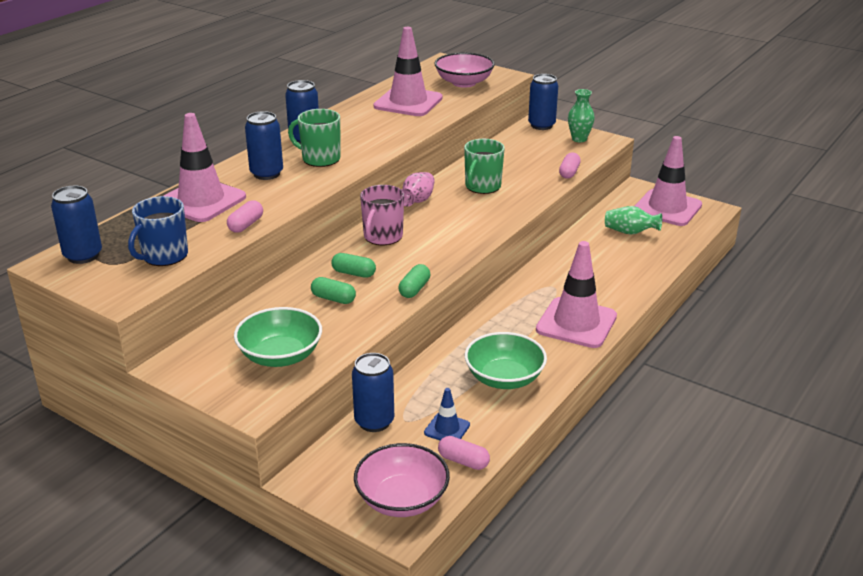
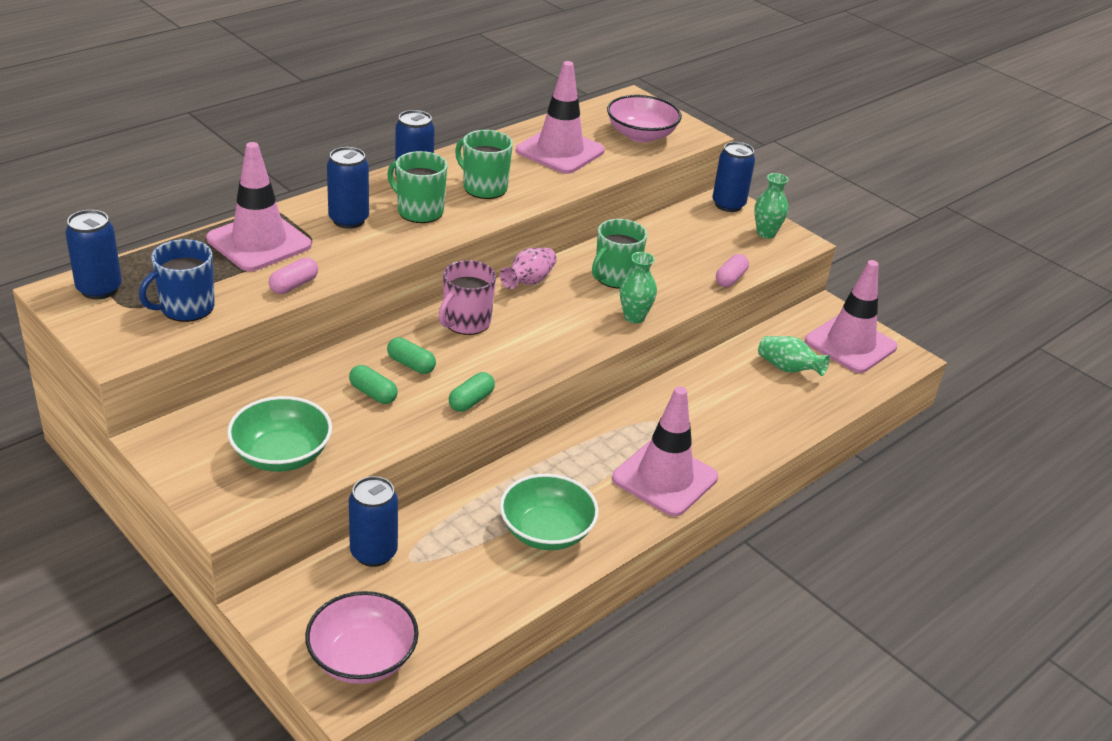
camera: 10 degrees right, 5 degrees up
blue traffic cone [424,388,470,440] -> none
pink capsule [438,436,490,470] -> none
none -> green mug [455,130,513,199]
none -> green vase [620,252,657,323]

